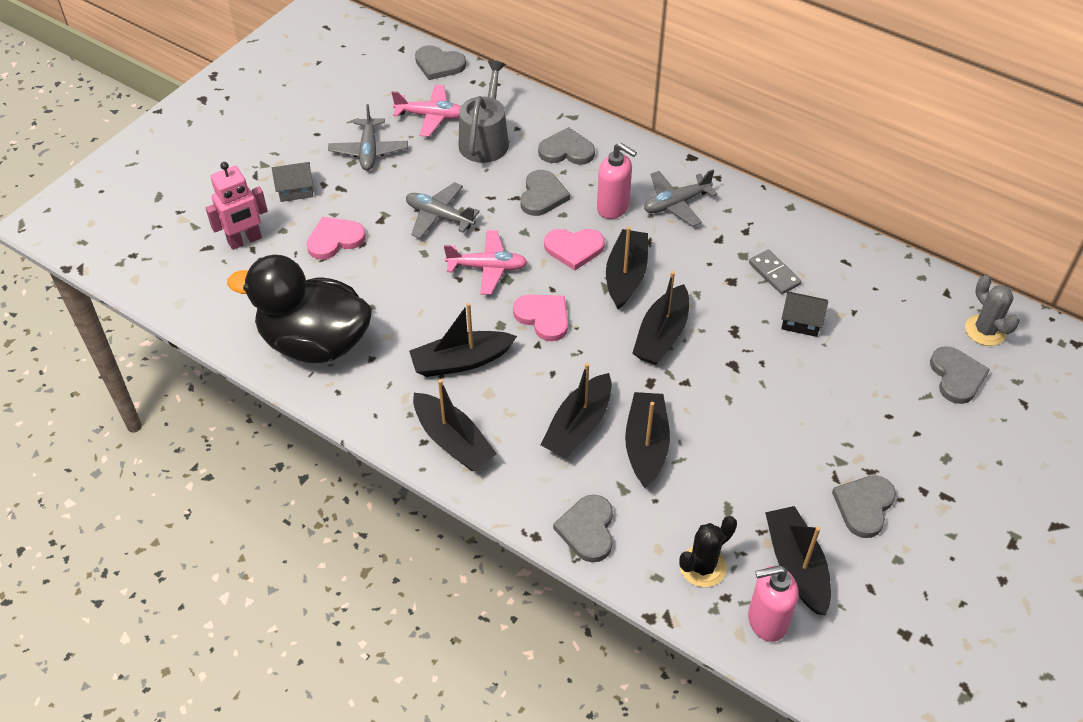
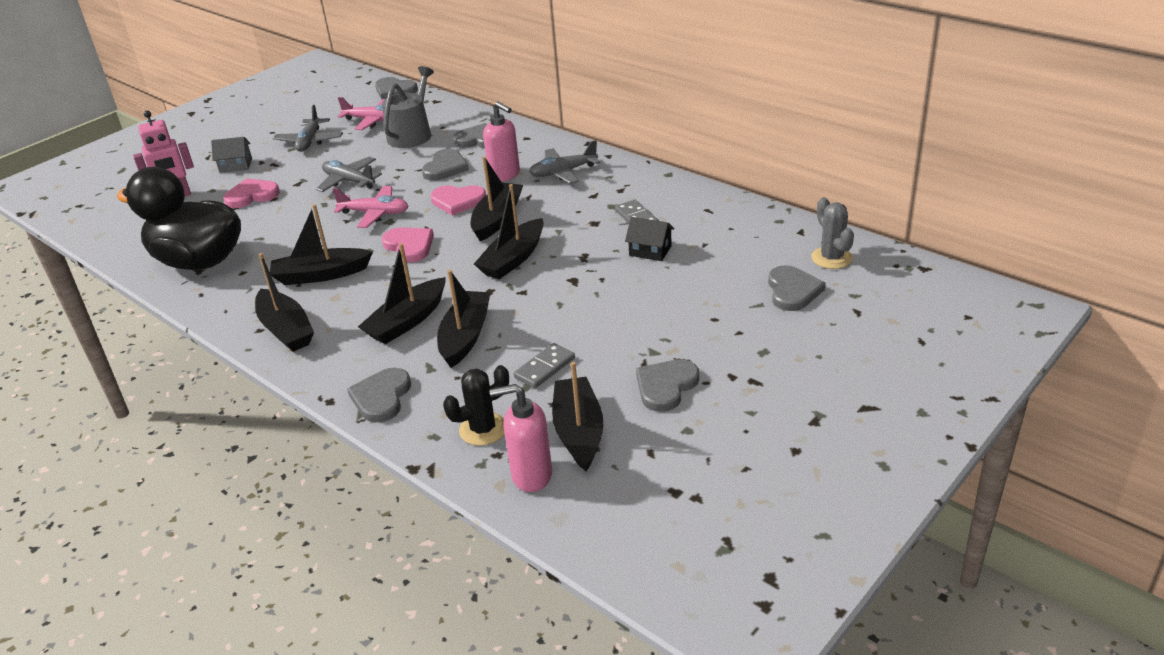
camera: 10 degrees right, 15 degrees down
none -> grey domino [514,343,575,388]

